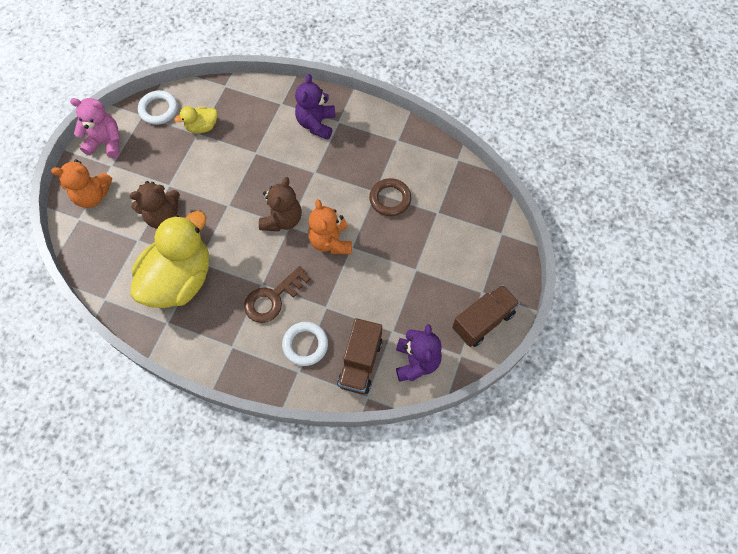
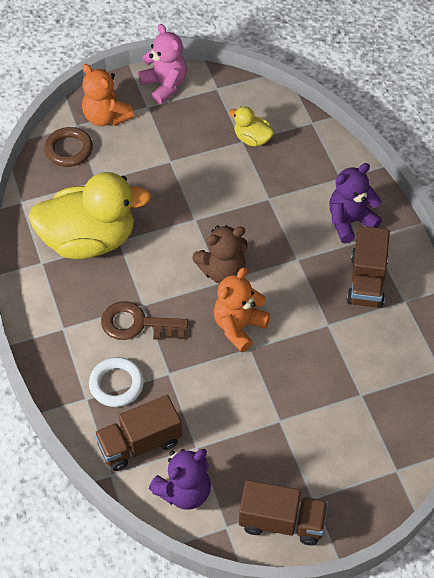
camera: 50 degrees right, 10 degrees down
brown teddy bear [129,181,180,229] -> none
white ring [138,90,178,125] -> none
brown ring [369,178,411,216] -> brown ring moved to [44,127,93,167]
none -> brown truck [347,226,390,308]

